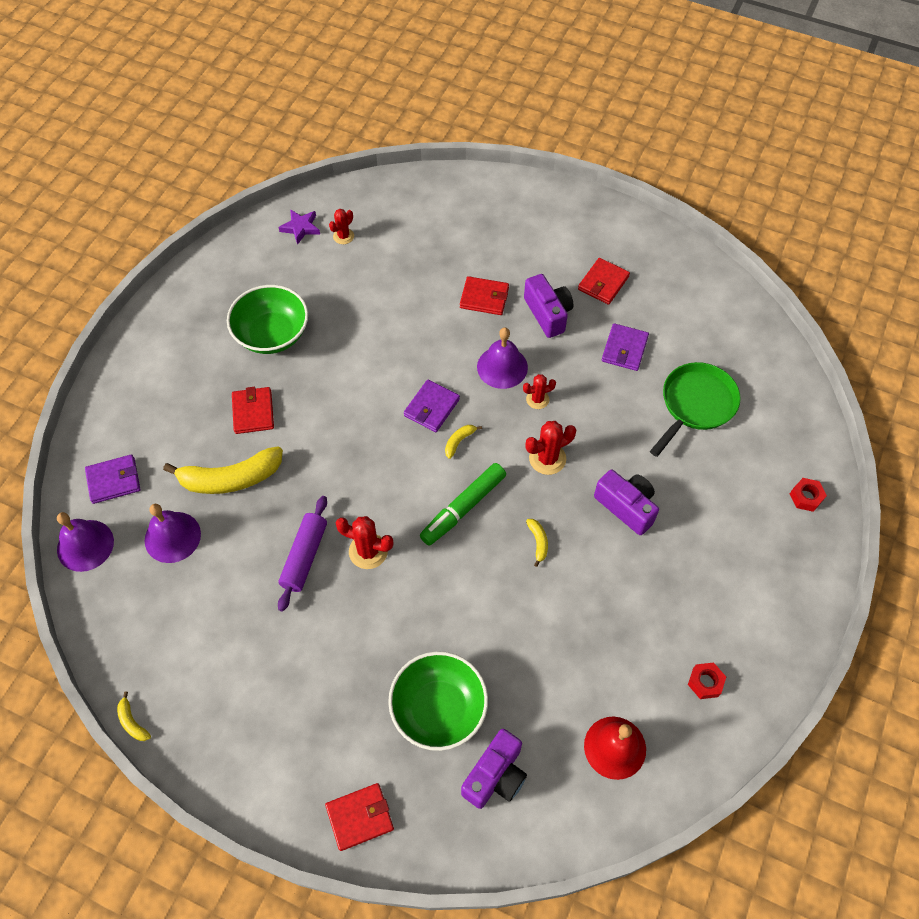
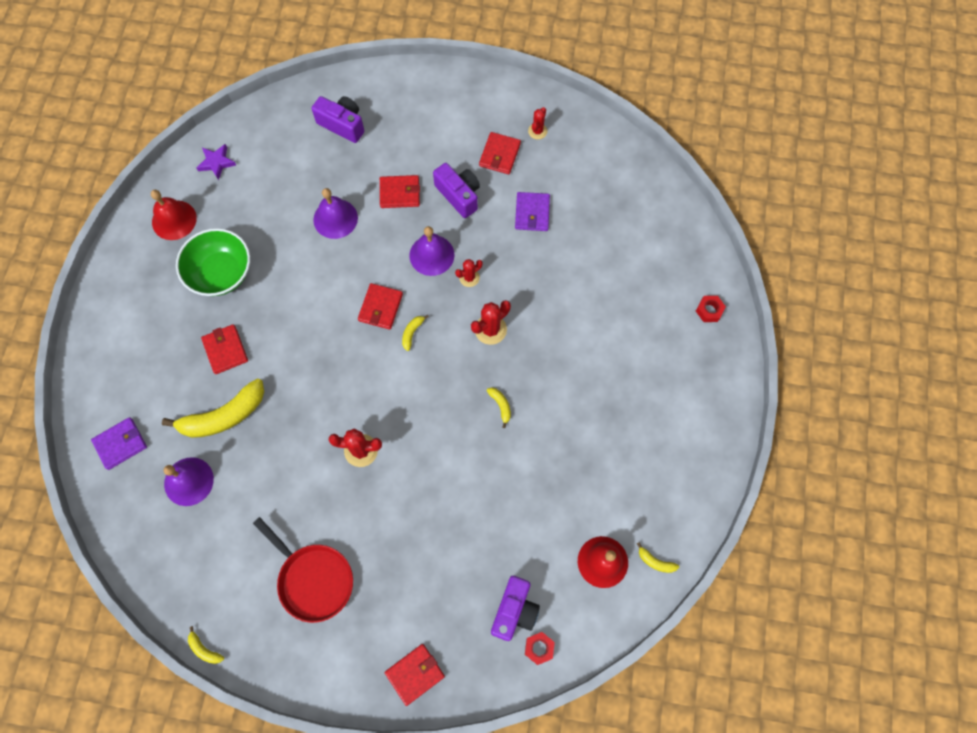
camera: 15 degrees left, 10 degrees up
purple bell [57,512,114,572] -> purple bell moved to [313,188,358,239]
purple rolling pin [278,496,327,612] -> none
red cactus [329,209,354,244] -> red cactus moved to [528,107,547,139]
green bowl [388,651,488,751] -> none
purple wallet [404,379,460,432] -> red wallet [358,283,403,330]
green marker [420,463,506,546] -> none
purple camera [594,470,659,535] -> purple camera moved to [312,96,364,143]
green pan [650,362,741,457] -> none
red nut [688,663,726,699] -> red nut moved to [525,632,555,665]
none -> red bell [151,190,197,240]
none -> red pan [253,517,353,623]
none -> yellow banana [637,542,679,573]

